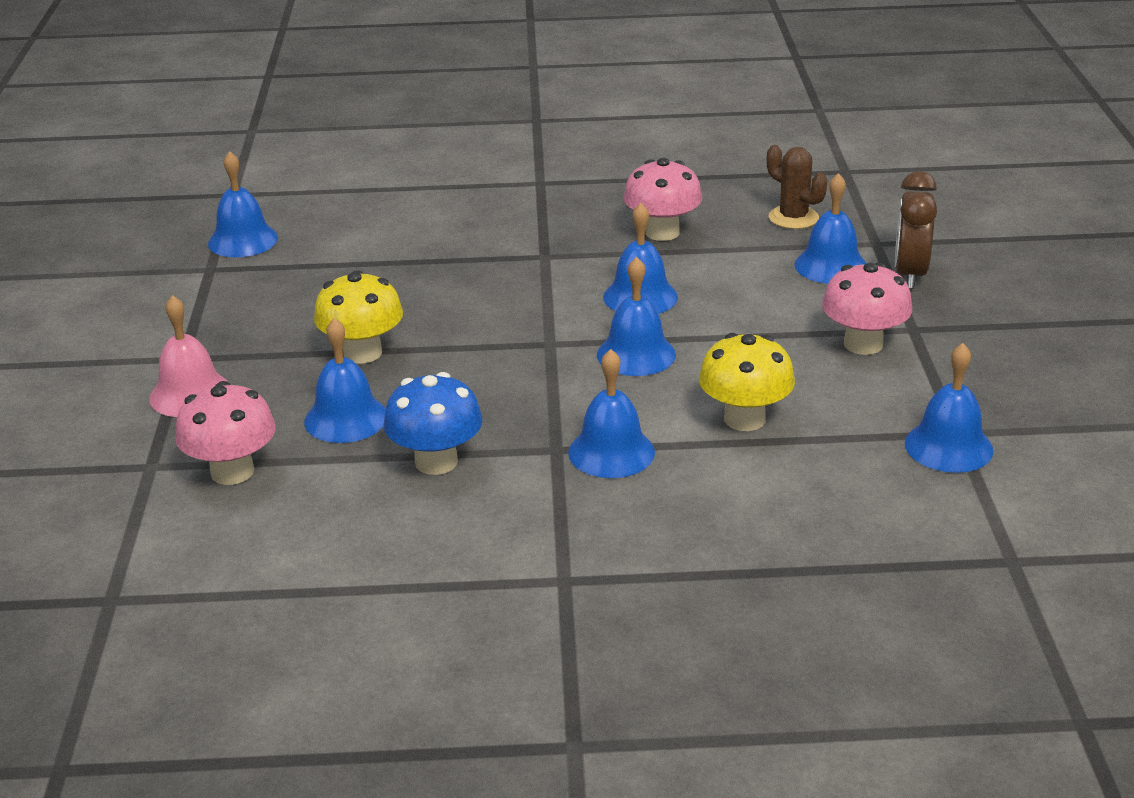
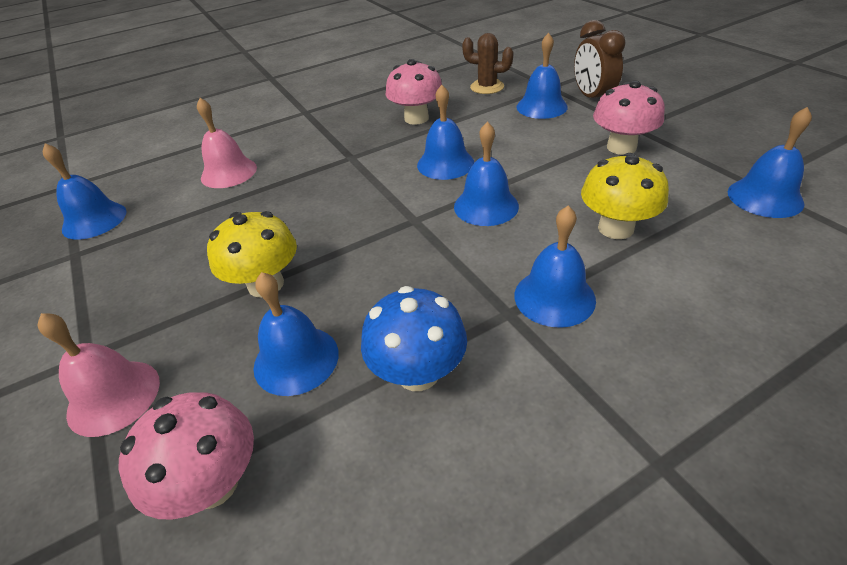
camera: 25 degrees left, 10 degrees up
none -> pink bell [197,98,257,188]

